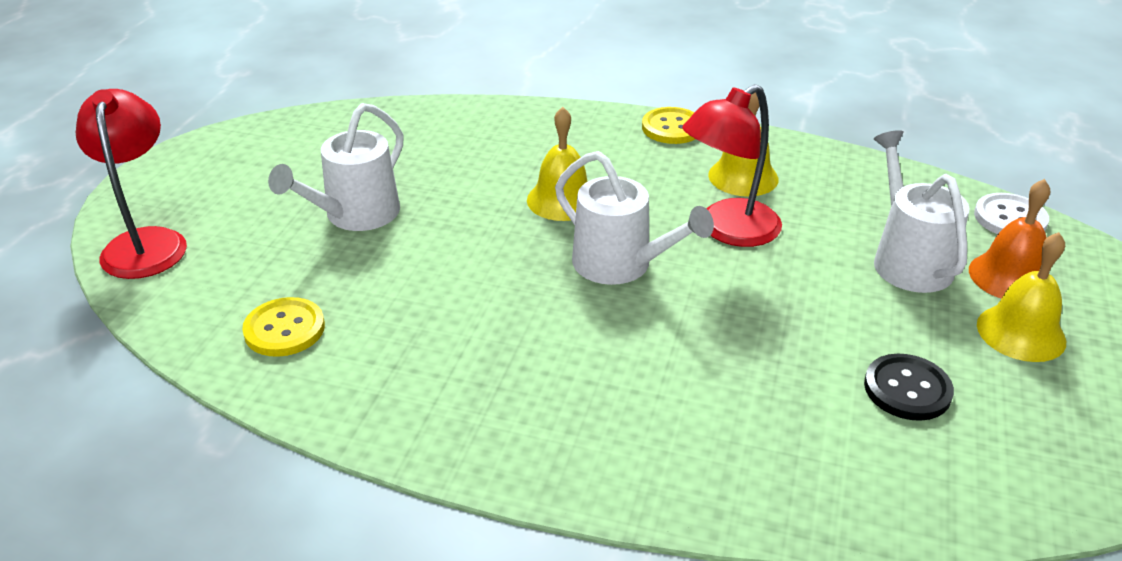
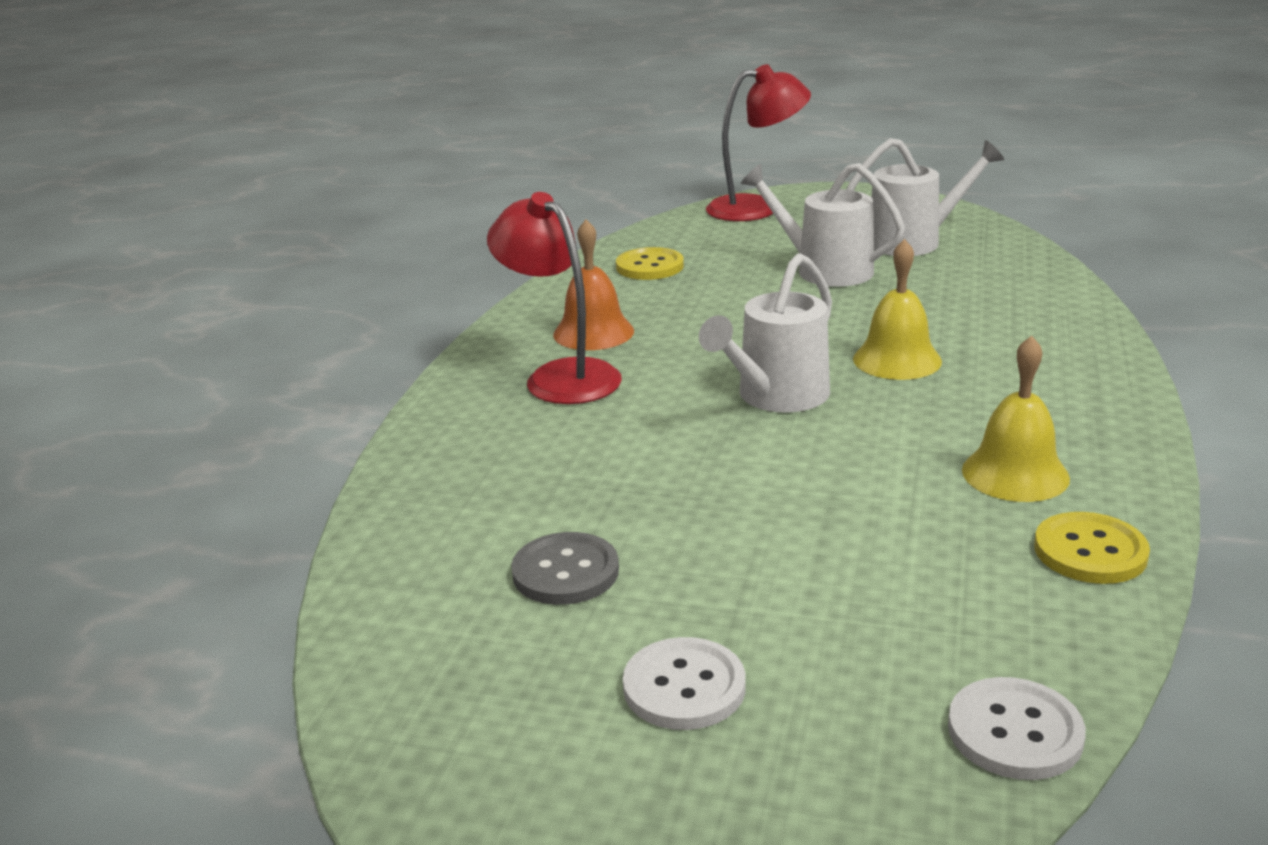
camera: 90 degrees right, 10 degrees down
yellow button [642,107,695,144] -> yellow button moved to [1034,512,1150,584]
red lamp [682,84,782,247] -> red lamp moved to [487,192,622,404]
black button [864,354,954,421] -> grey button [511,532,619,605]
white watering can [874,130,970,293] -> white watering can moved to [846,138,1004,256]
orange bell [969,179,1050,299] -> orange bell moved to [553,219,634,350]
yellow bell [977,232,1066,362] -> white button [623,637,746,730]

